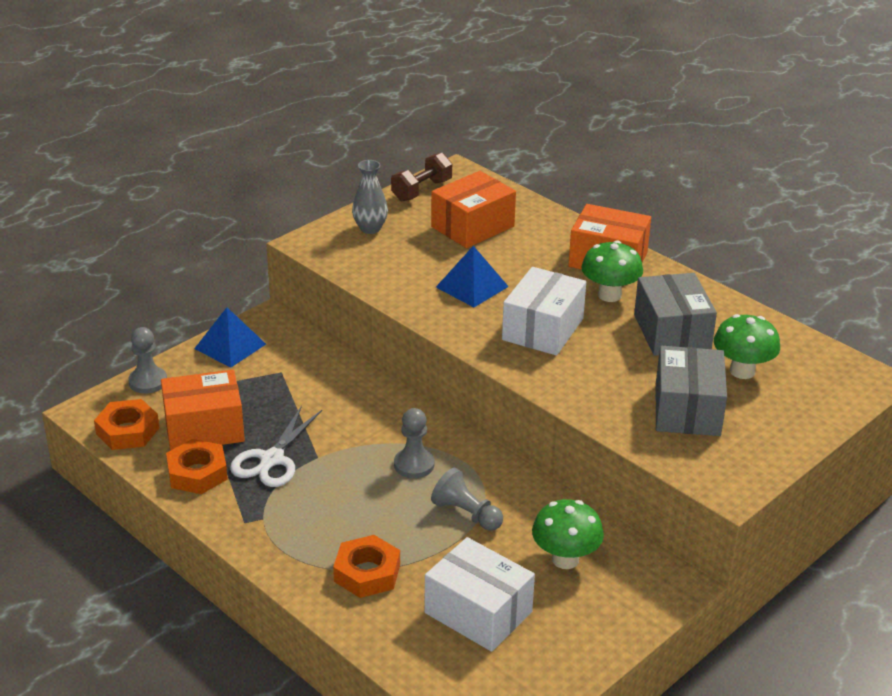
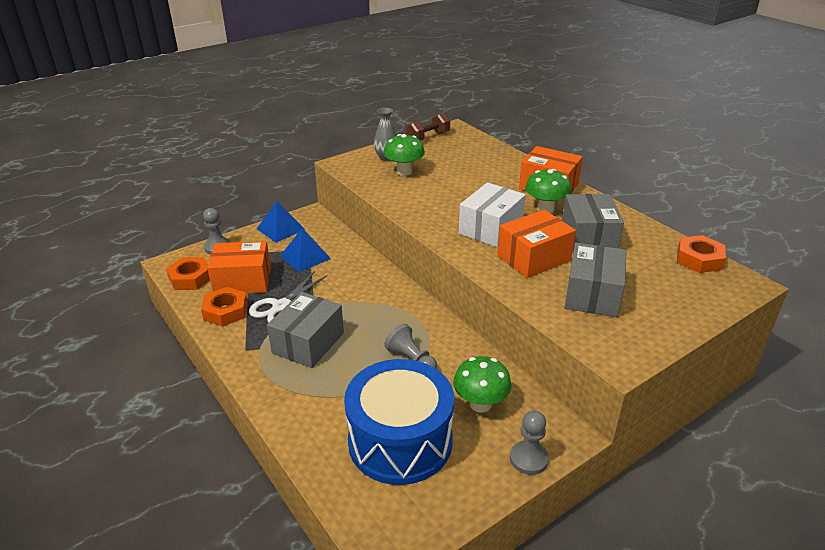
camera: 10 degrees right, 0 degrees up
orange nut [333,535,400,598] -> orange nut moved to [677,235,726,273]
grey pawn [394,408,435,478] -> grey pawn moved to [510,410,549,475]
white box [424,537,535,652] -> blue drum [344,359,454,485]
orange box [431,171,516,248] -> orange box moved to [497,210,576,278]
blue pyramid [436,246,509,307] -> blue pyramid moved to [280,228,331,272]
green mushroom [714,314,780,379] -> green mushroom moved to [383,134,425,176]
none -> grey box [267,292,344,368]

